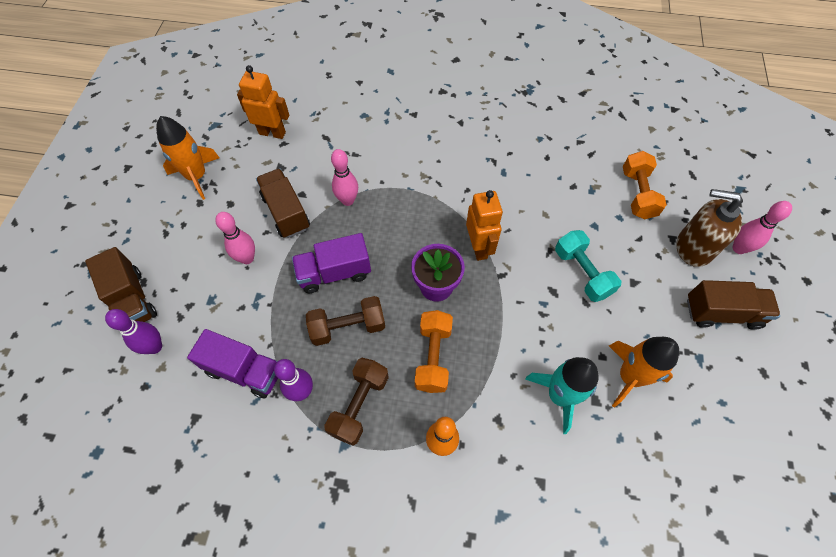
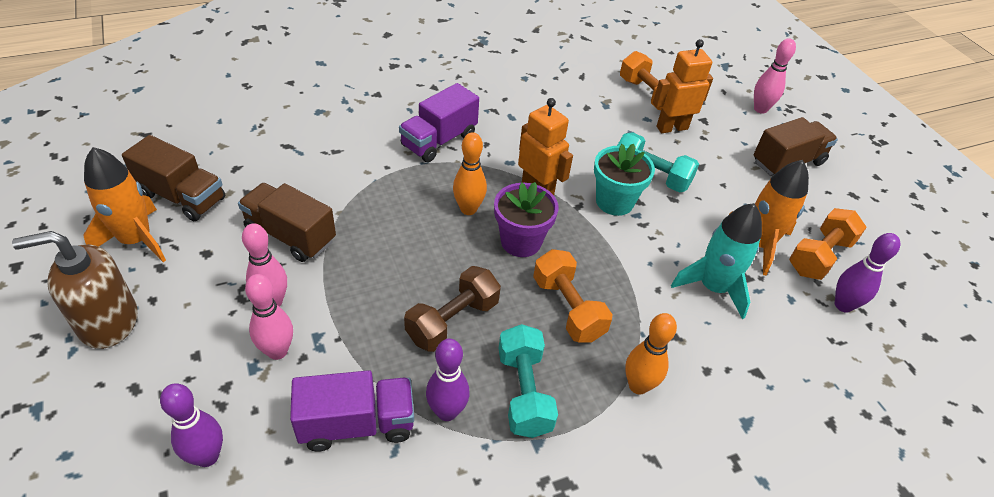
camera: 35 degrees left, 15 degrees down
brown truck [85,247,157,322] -> brown truck moved to [122,135,225,221]
orange robot [237,65,289,139] -> orange robot moved to [653,39,713,133]
purple truck [292,233,371,293] -> purple truck moved to [399,83,479,162]
brown dumbbell [324,358,389,446] -> turquoise dumbbell [499,324,558,438]
pink bowling pin [331,149,358,206] -> pink bowling pin moved to [245,274,293,360]
brown soap dispenser [676,189,743,267] -> brown soap dispenser moved to [12,231,138,349]
none -> orange bowling pin [453,132,487,215]
none -> turquoise flower pot [594,144,655,216]
none -> orange dumbbell [789,208,867,280]
none -> purple bowling pin [835,233,900,313]

